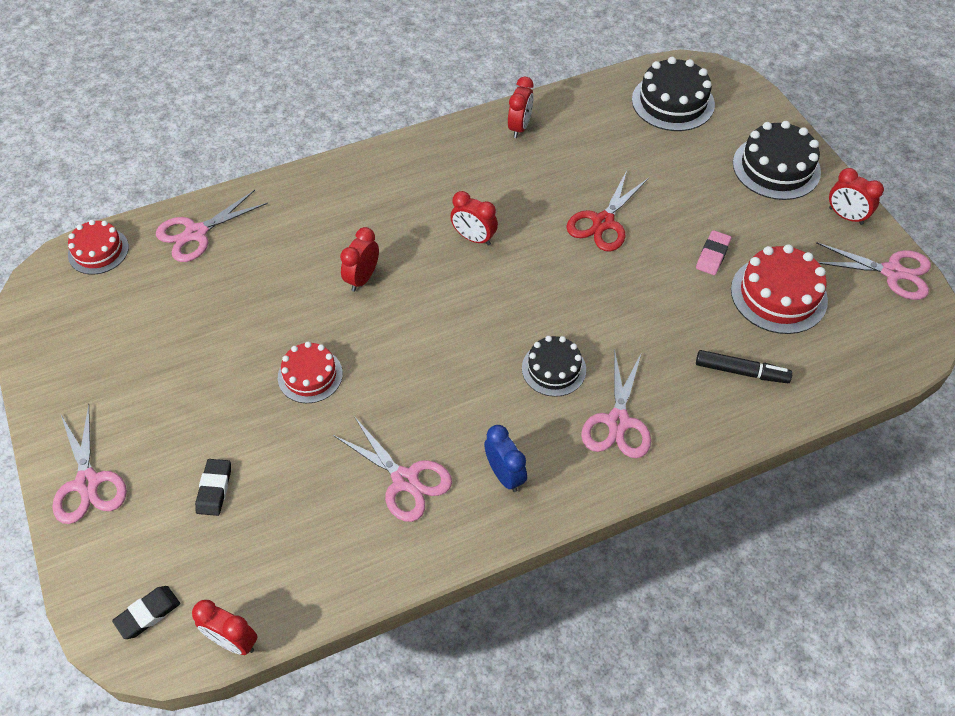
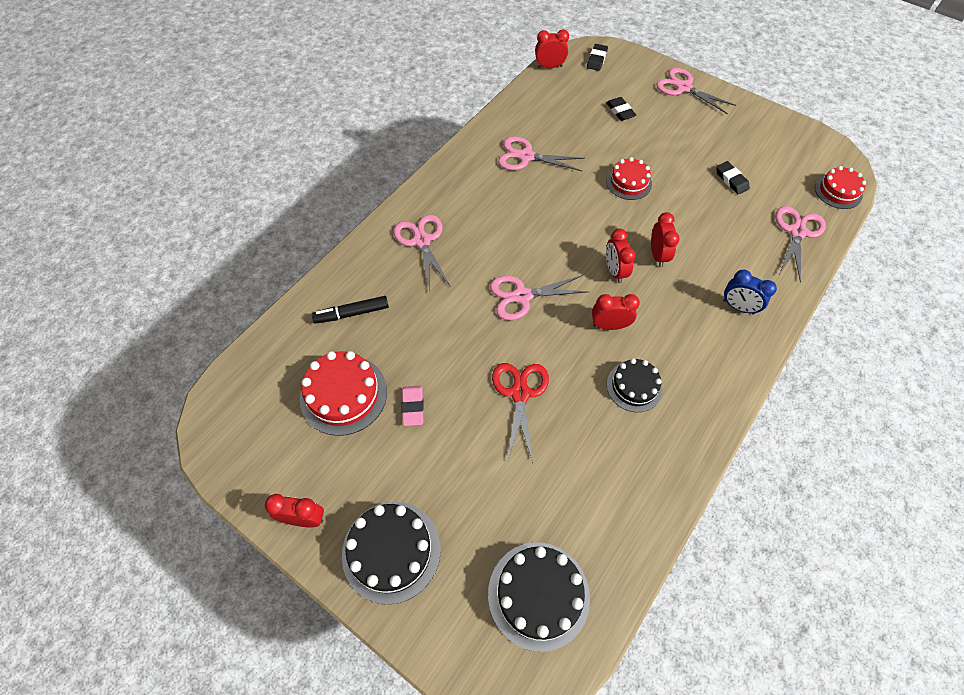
camera: 150 degrees right, 5 degrees up
blue clock [484,425,527,492] -> blue clock moved to [723,269,777,315]
red clock [508,77,534,138] -> red clock moved to [606,229,636,283]
black cake [522,336,586,397] -> black cake moved to [607,358,663,412]
pink scissors [816,242,931,300] -> pink scissors moved to [490,275,589,320]
none -> black eraser [716,161,750,194]

